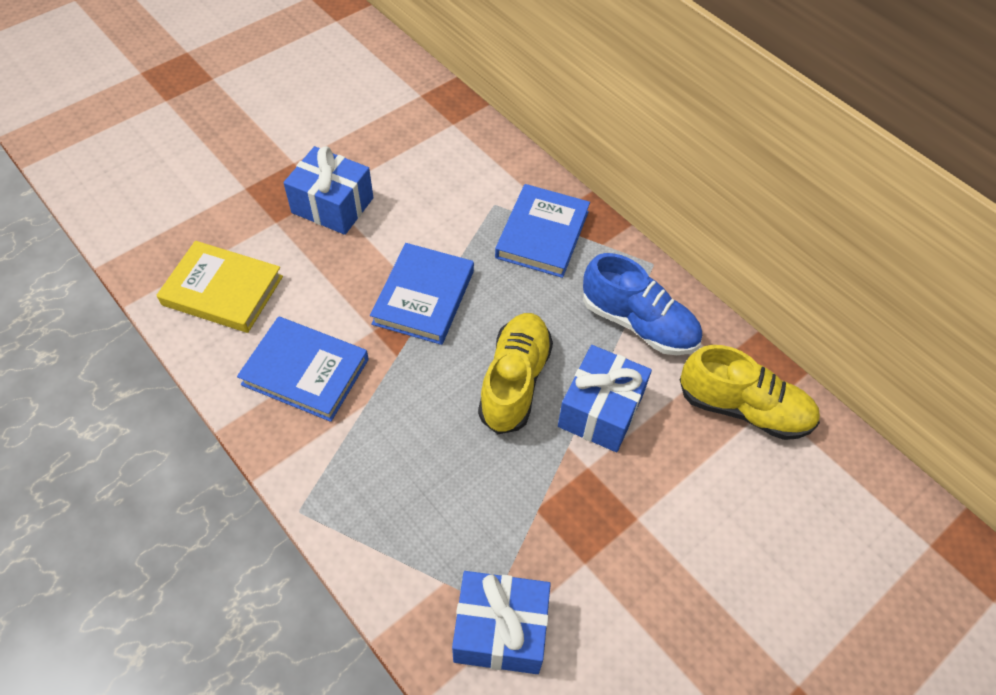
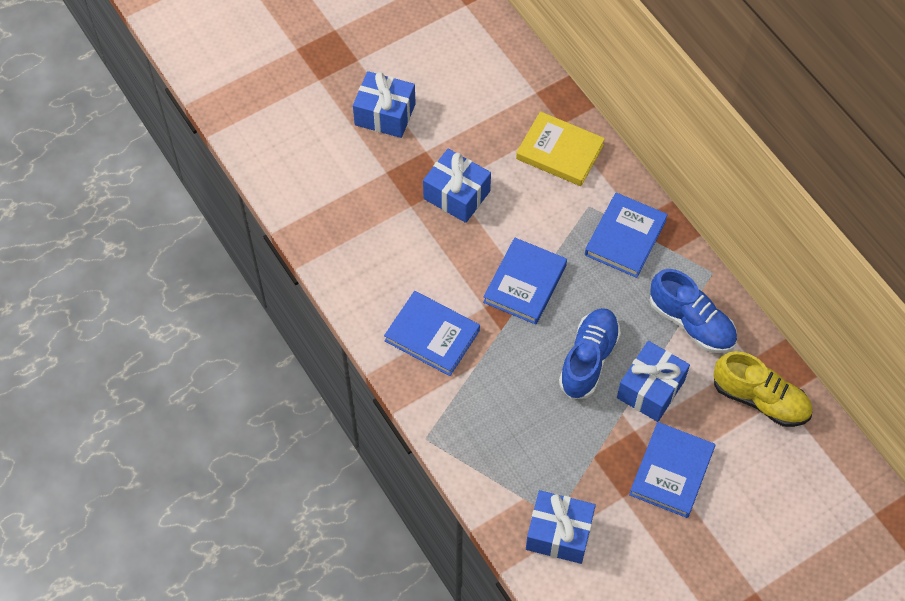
camera: 10 degrees right, 5 degrees up
yellow book [157,241,283,333] -> yellow book moved to [516,111,605,186]
yellow shoe [478,313,553,434] -> blue shoe [559,308,621,399]
none -> blue gift [353,71,416,138]
none -> blue book [629,422,715,518]

